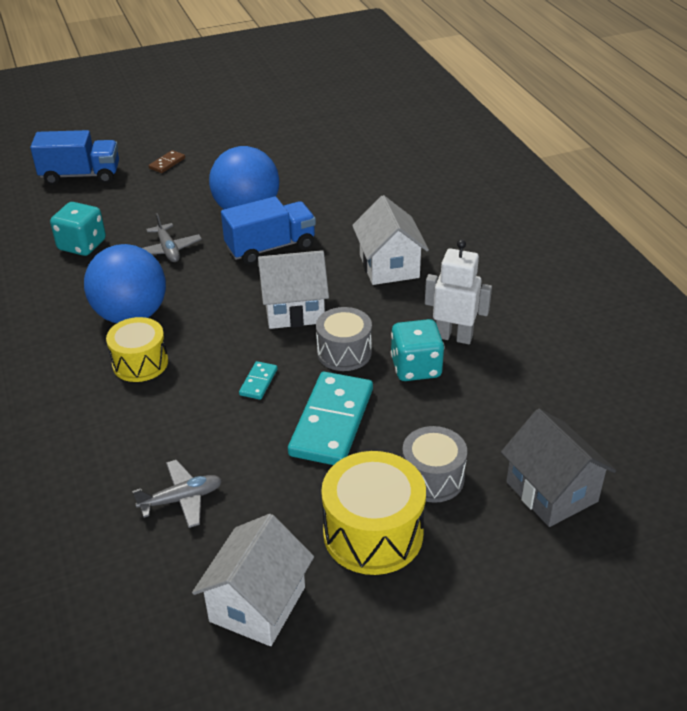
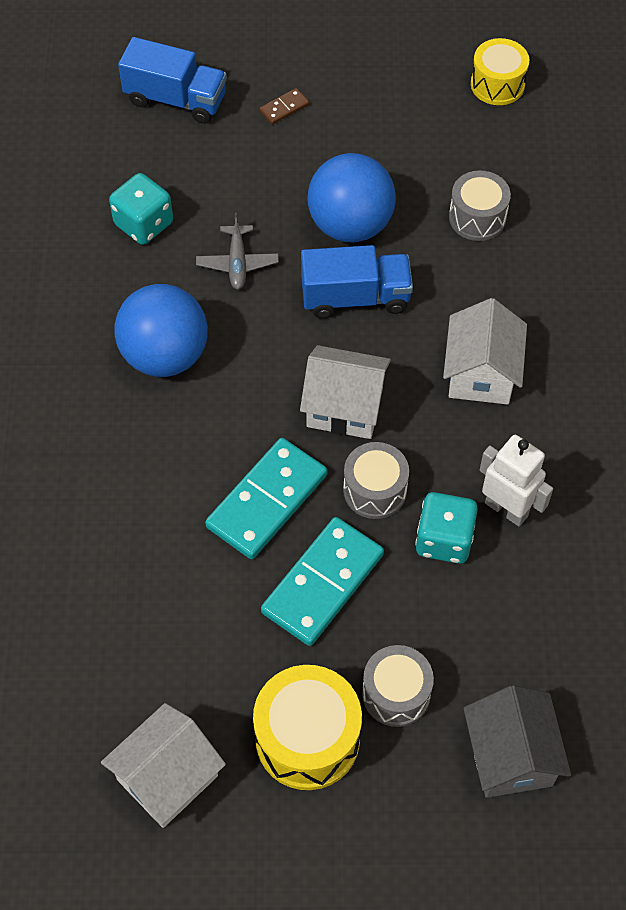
camera: 20 degrees right, 20 degrees up
yellow drum [106,317,168,382] -> yellow drum moved to [471,38,529,105]
grey plane [132,460,222,528] -> none
turquoise domino [239,361,277,400] -> turquoise domino [205,438,327,559], size x2.28
none -> grey drum [449,170,511,241]

